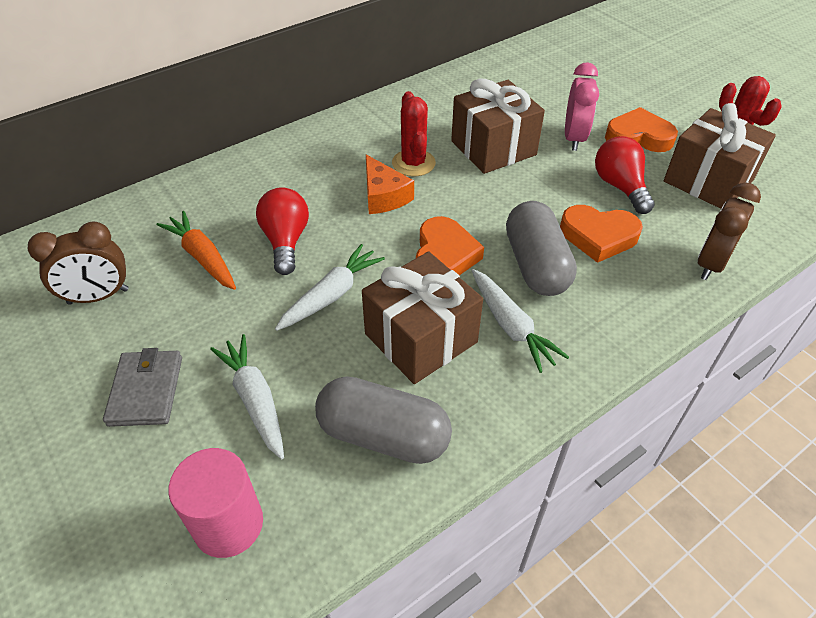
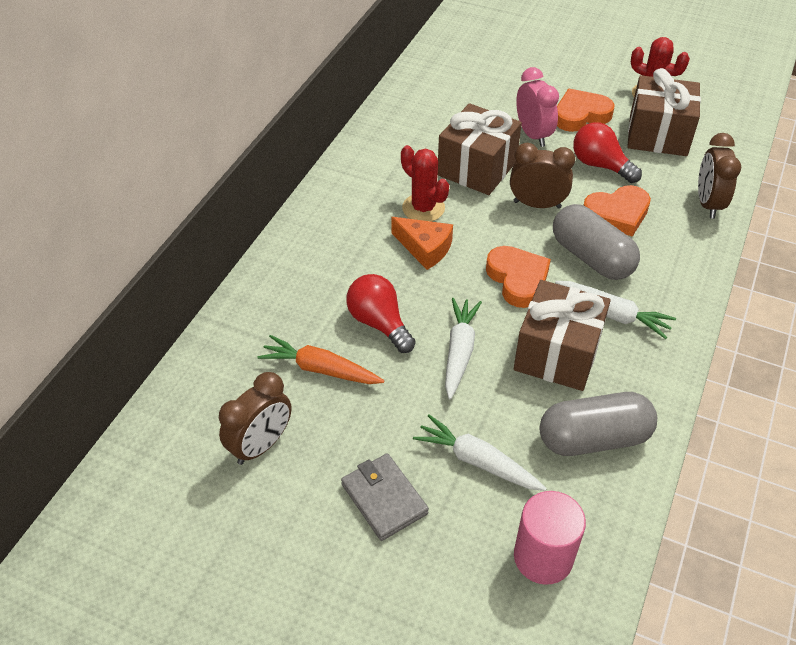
camera: 30 degrees left, 0 degrees up
none -> brown clock [510,143,575,209]

